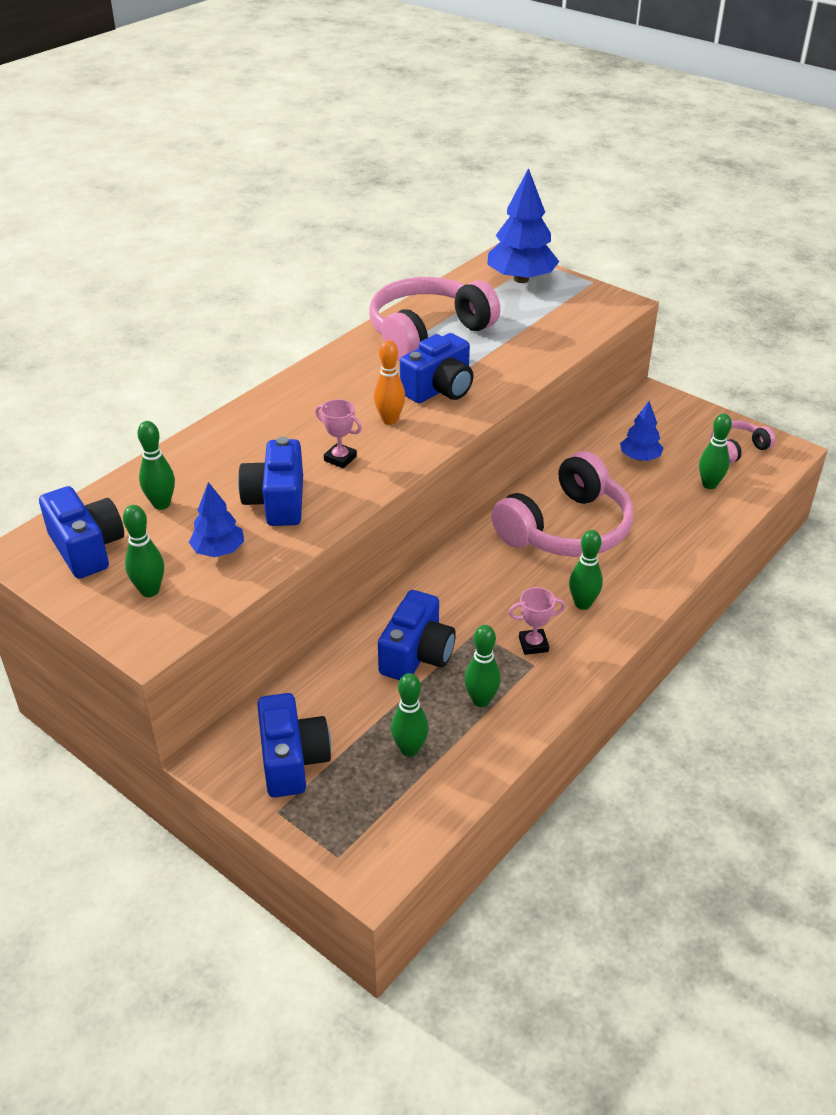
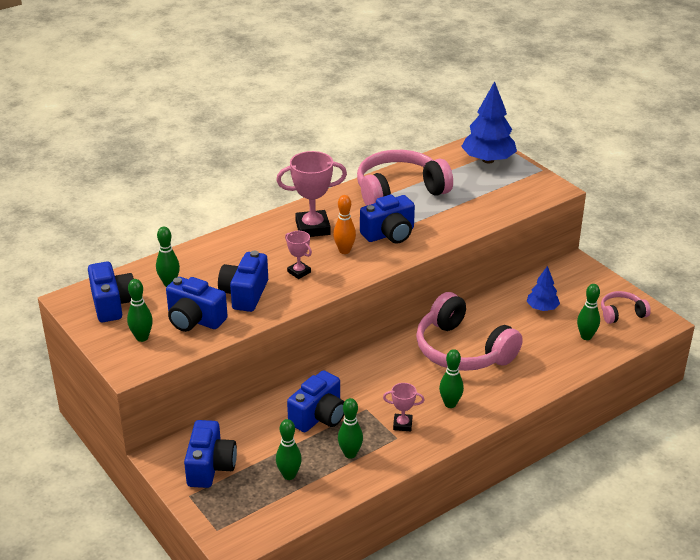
camera: 15 degrees right, 5 degrees down
blue tree [189,482,244,557] -> blue camera [166,277,228,332]
pink headphones [491,451,633,557] -> pink headphones turned 75 degrees clockwise [416,292,523,371]
none -> pink trophy [276,151,347,237]

